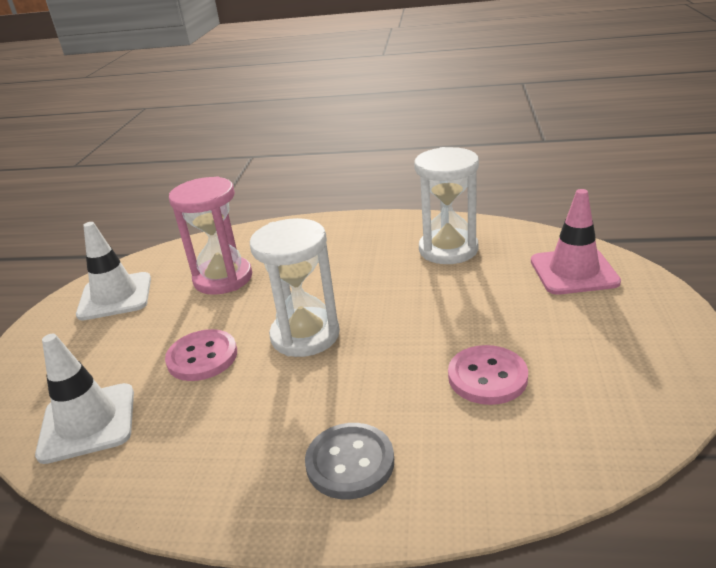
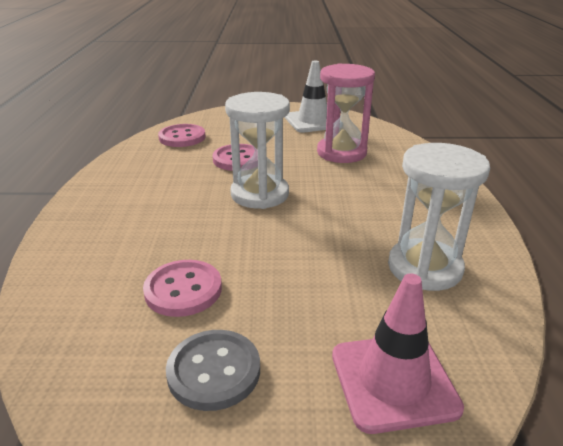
camera: 80 degrees right, 0 degrees up
white traffic cone [35,334,134,464] -> pink button [158,124,205,147]
grey button [305,423,394,499] -> grey button moved to [166,330,260,411]

